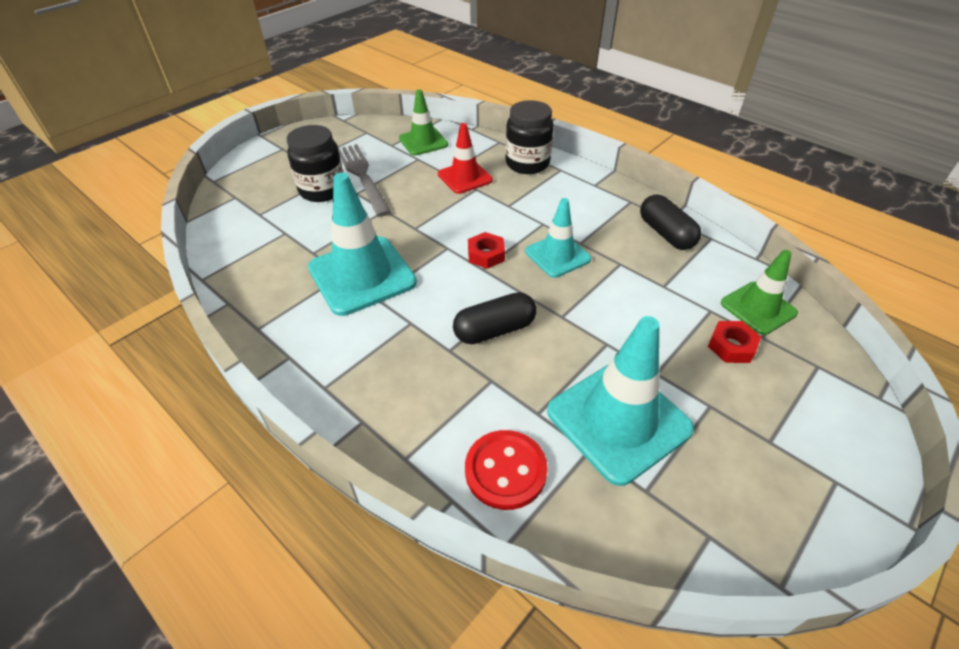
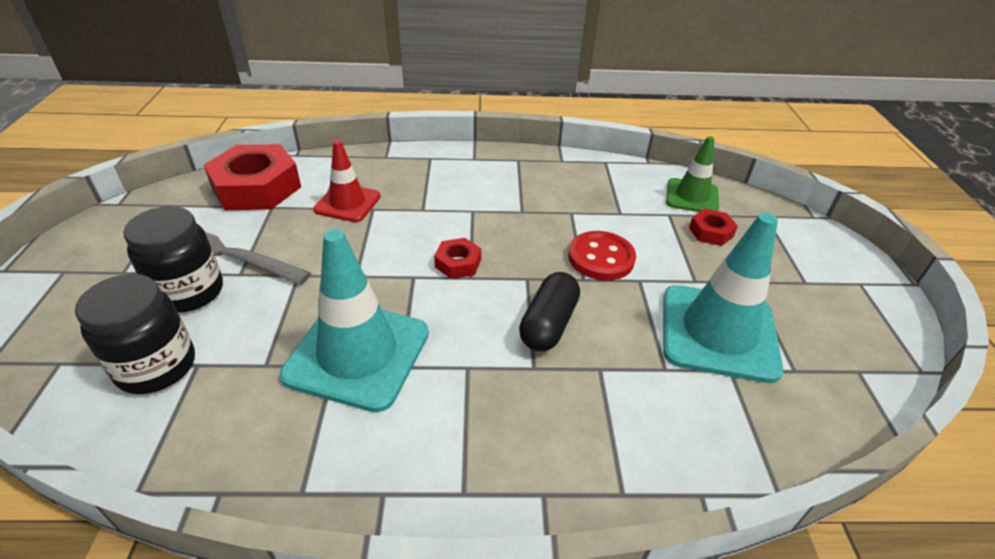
camera: 45 degrees left, 5 degrees down
green traffic cone [399,89,448,156] -> red nut [204,144,301,210]
red button [465,430,548,510] -> red button moved to [568,231,636,280]
black jar [505,100,554,174] -> black jar moved to [75,274,195,394]
turquoise traffic cone [525,198,591,278] -> none
black capsule [640,194,701,250] -> none

